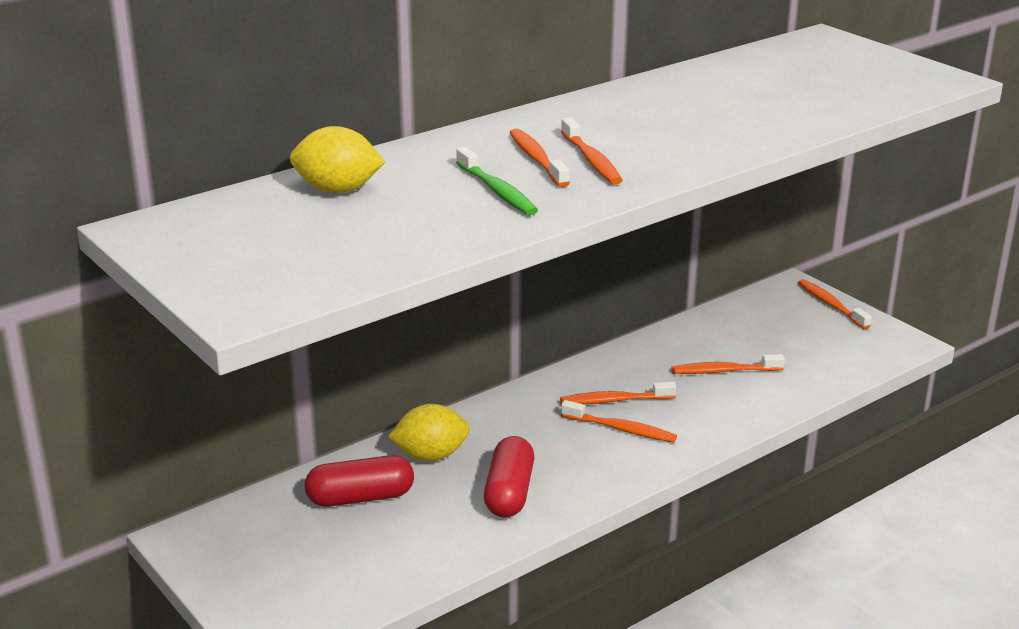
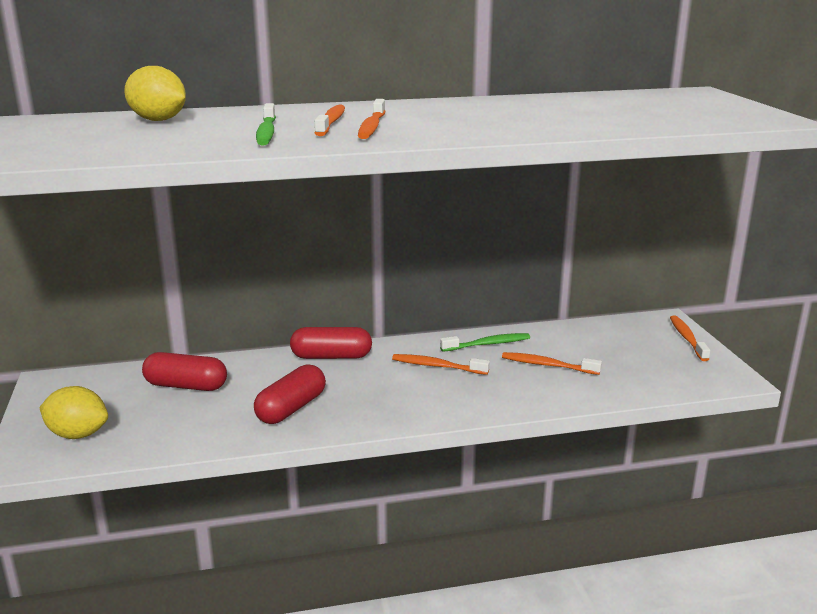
camera: 25 degrees right, 5 degrees down
yellow lemon [388,404,470,461] -> yellow lemon moved to [39,386,108,439]
orange toothbrush [561,400,677,443] -> none
none -> red capsule [290,327,372,359]
none -> green toothbrush [440,333,530,352]

